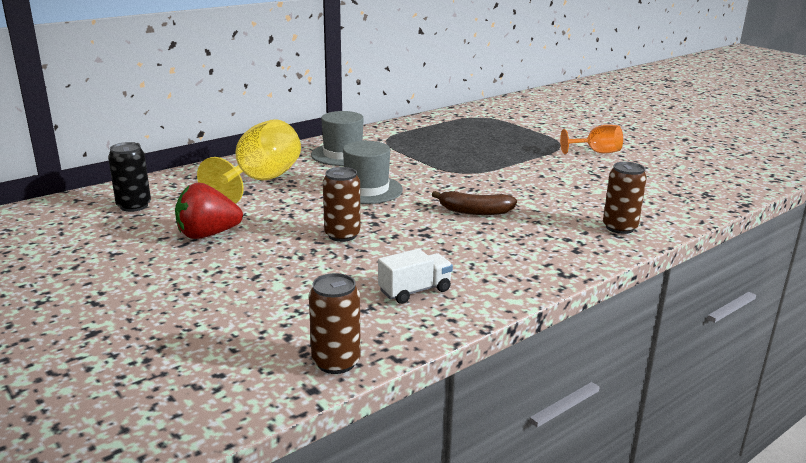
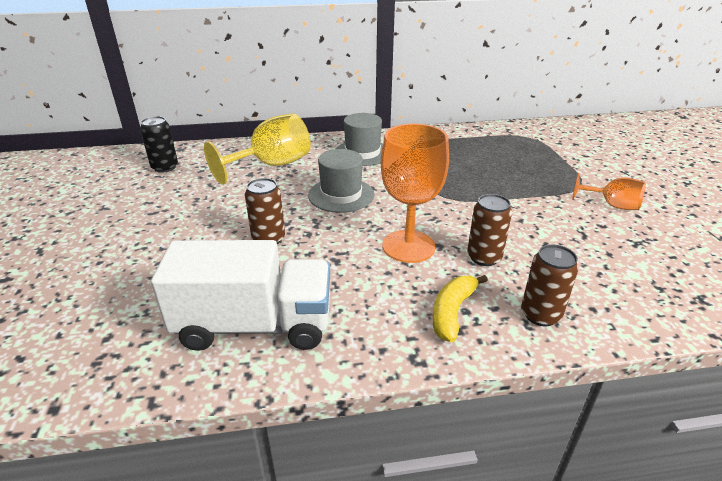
camera: 30 degrees right, 10 degrees up
red strawberry [175,183,243,239] -> none
brown can [309,273,361,374] -> brown can moved to [467,194,512,266]
white truck [378,249,453,304] -> white truck [151,240,330,351], size x2.15
brown banana [432,191,517,215] -> orange goblet [381,124,449,263]
none -> yellow banana [433,275,488,342]

